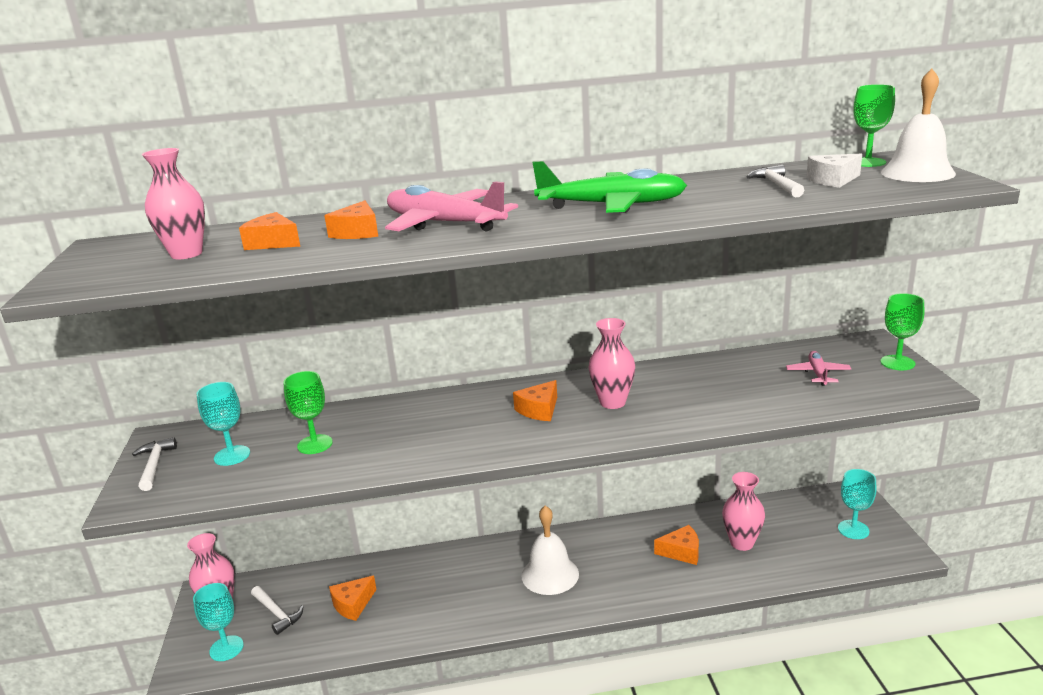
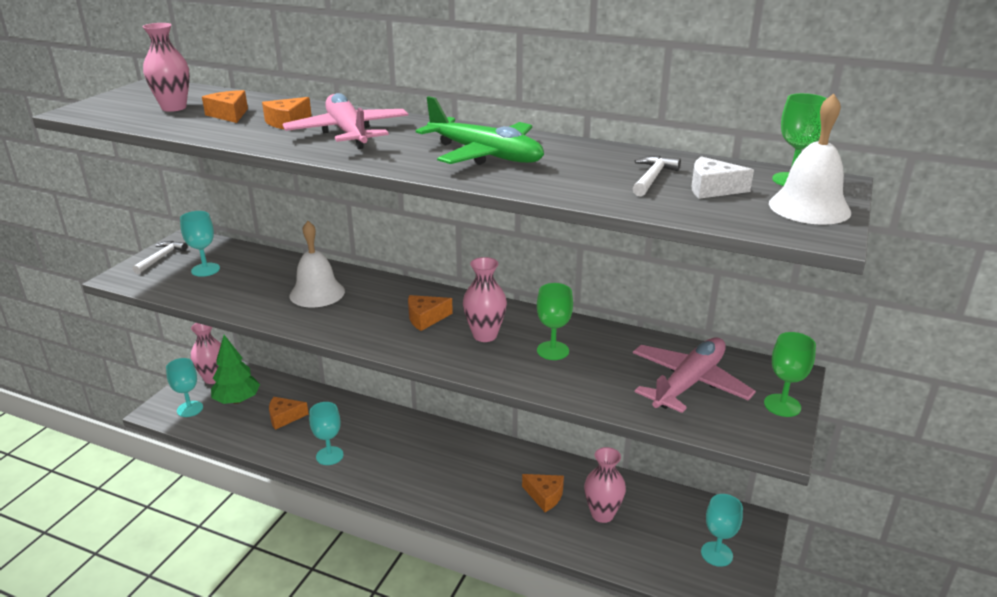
camera: 30 degrees right, 5 degrees up
white hammer [251,586,304,635] -> green tree [211,335,260,404]
green goblet [283,371,333,454] -> green goblet moved to [537,283,573,360]
white bell [521,506,579,595] -> white bell moved to [290,221,345,307]
pink plane [786,351,851,386] -> pink plane [633,337,756,413], size x1.94
none -> turquoise goblet [309,402,344,465]

